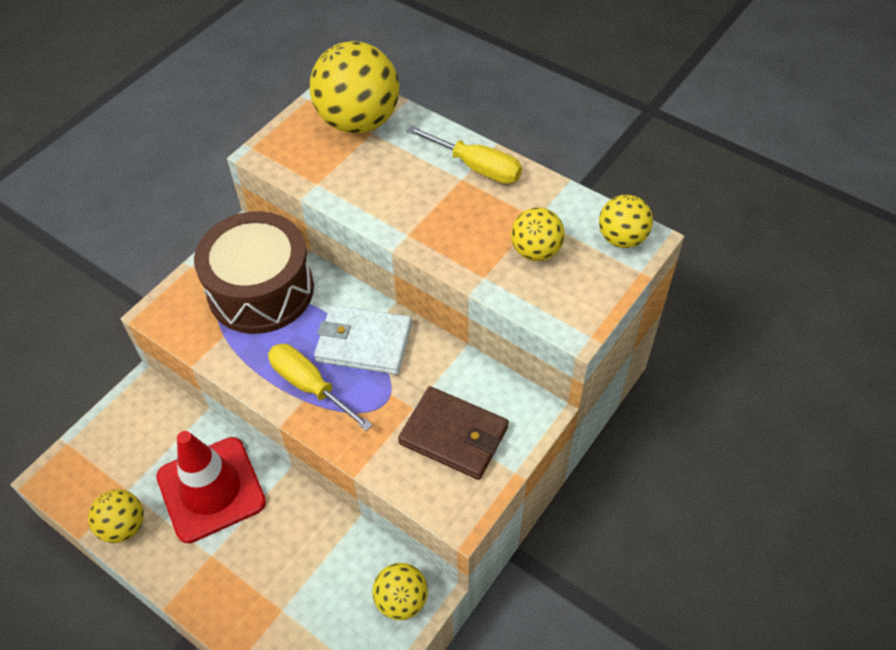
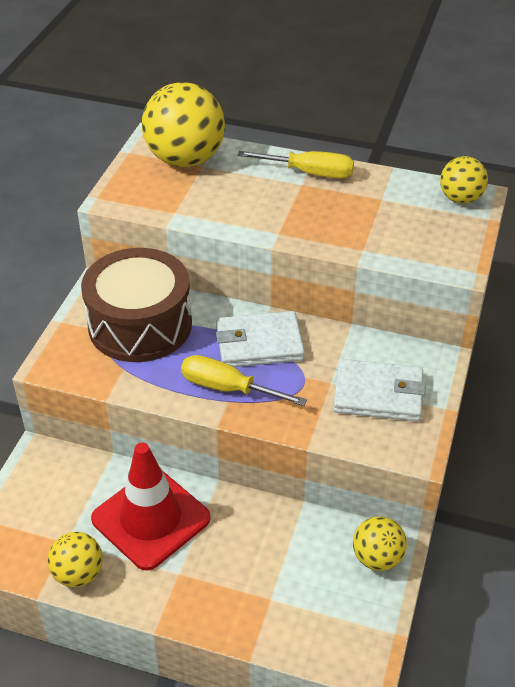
camera: 20 degrees left, 10 degrees down
brown wallet [398,386,509,480] -> white wallet [333,359,426,422]
yellow ball [511,207,565,261] -> none

